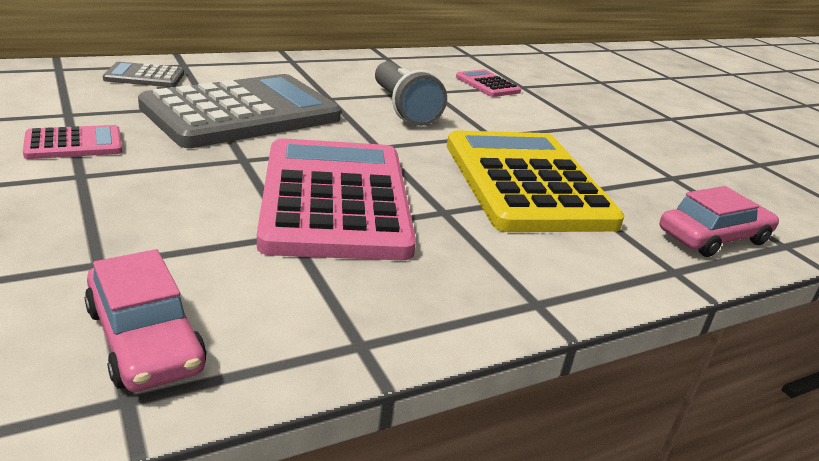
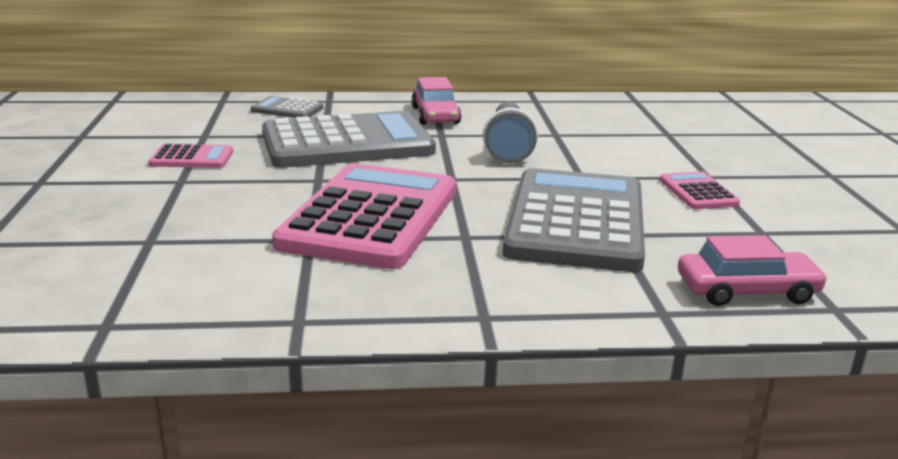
camera: 25 degrees right, 5 degrees down
pink car [85,249,207,392] -> pink car moved to [411,77,461,125]
yellow calculator [447,131,625,232] -> grey calculator [503,168,645,272]
pink calculator [456,69,521,97] -> pink calculator moved to [660,171,740,209]

